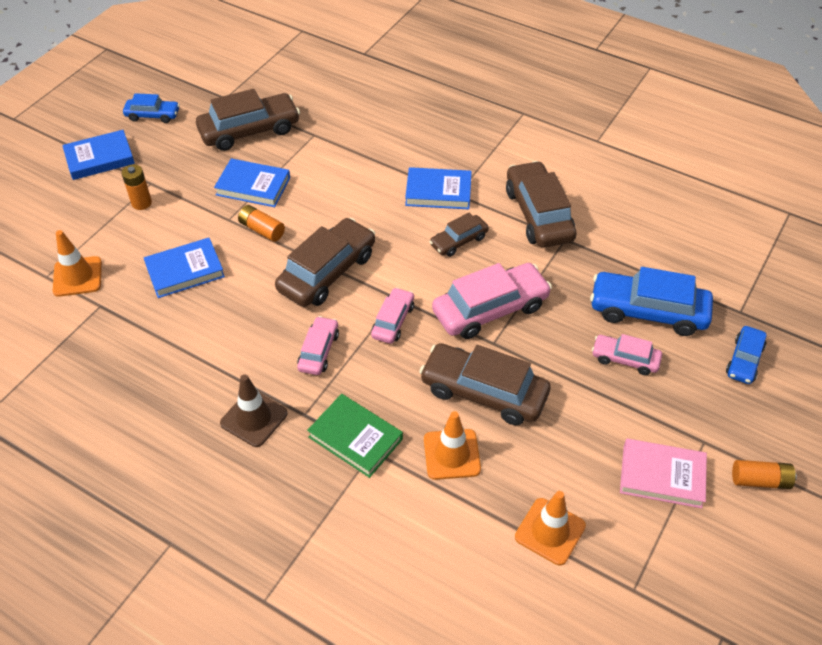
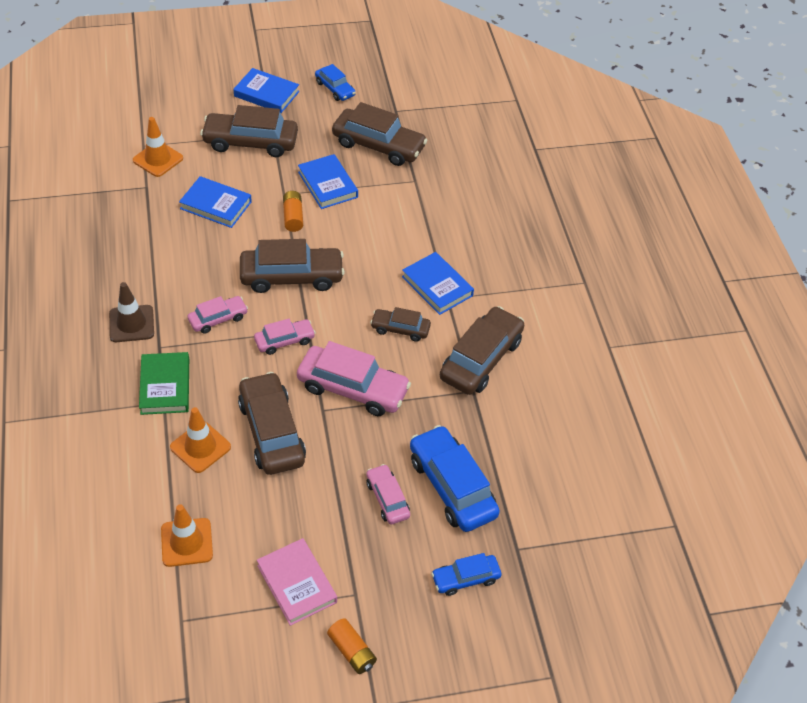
camera: 45 degrees right, 0 degrees up
orange battery [122,164,152,210] -> brown car [200,105,298,157]

